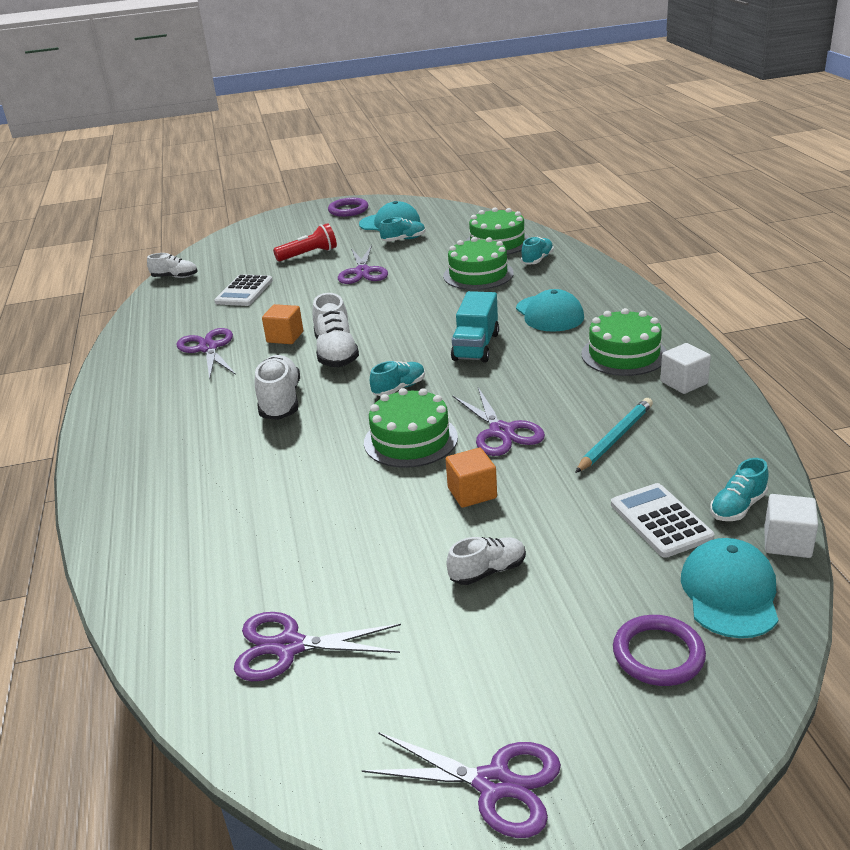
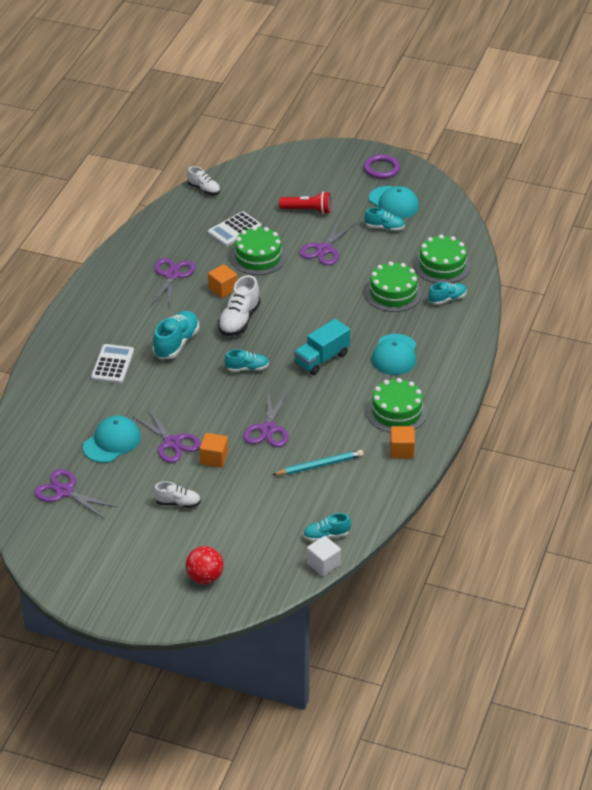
camera: 30 degrees right, 10 degrees up
white shoe [254,355,300,420] -> turquoise shoe [152,311,199,359]
purple scissors [362,732,561,838] -> purple scissors moved to [132,407,201,463]
green cake [364,388,458,468] -> green cake moved to [231,226,286,275]
white calculator [611,483,714,558] -> white calculator moved to [91,344,134,384]
purple ring [613,615,706,686] -> red ball [186,546,224,584]
white cube [660,343,711,394] -> orange cube [390,426,415,459]
turquoise cap [681,538,778,638] -> turquoise cap moved to [83,415,141,463]

